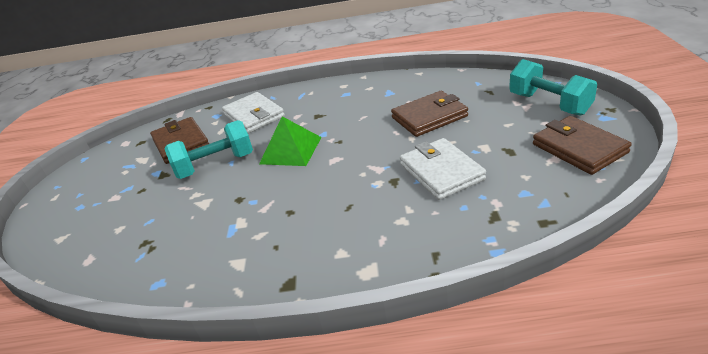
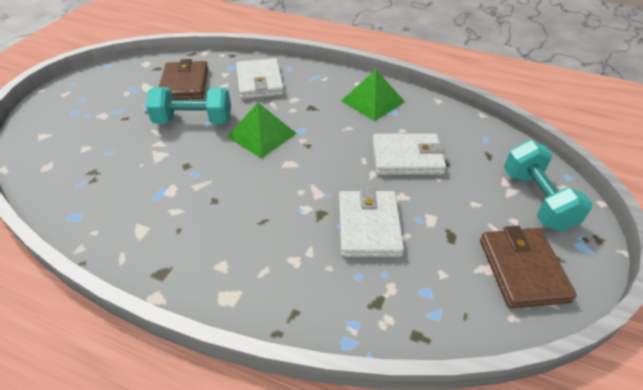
camera: 20 degrees right, 10 degrees up
brown wallet [391,91,468,137] -> white wallet [372,133,446,175]
none -> green pyramid [341,70,405,121]

